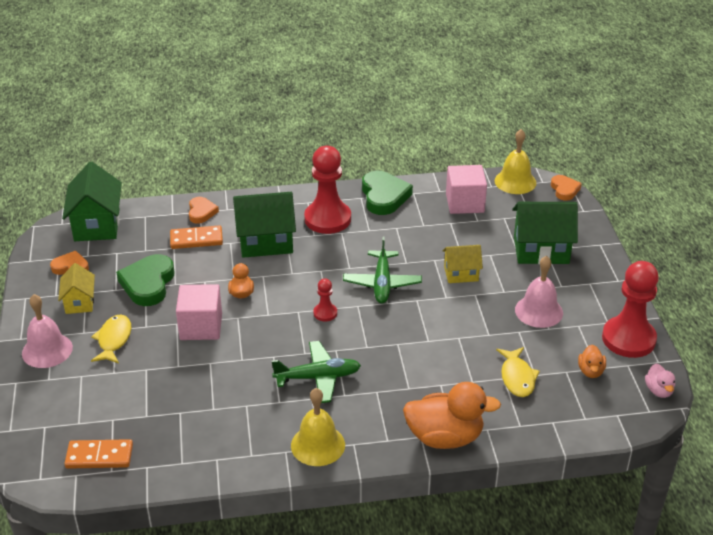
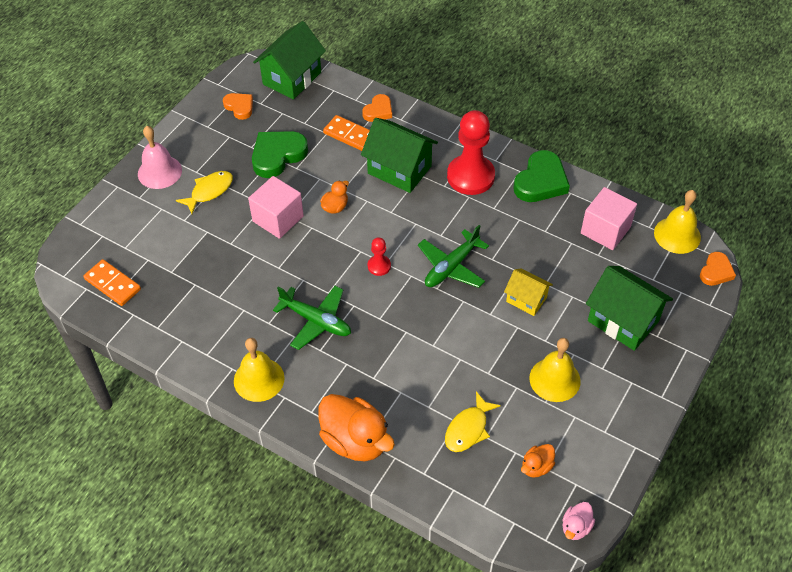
camera: 40 degrees right, 15 degrees up
yellow house [58,263,95,314] -> none
pink bell [515,256,563,328] -> yellow bell [529,338,581,402]
red pawn [602,261,659,358] -> none

